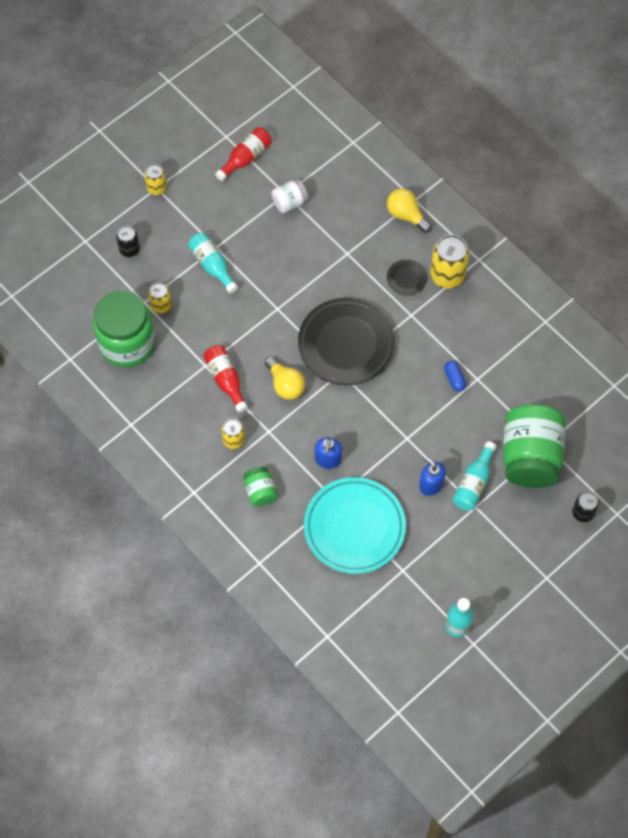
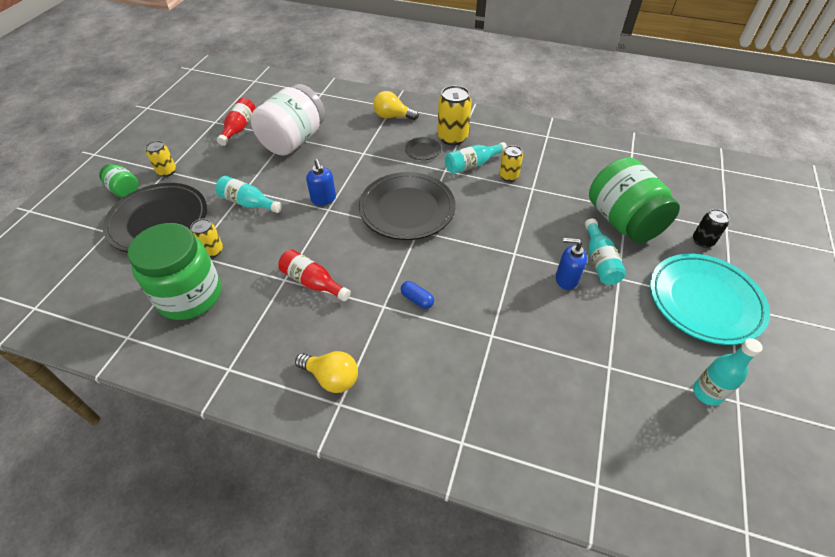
camera: 30 degrees left, 15 degrees down
black can [116,225,140,257] -> black plate [103,183,207,253]
yellow can [222,418,245,449] -> yellow can moved to [499,145,523,182]
green jar [244,466,278,506] -> green jar moved to [99,164,139,198]
yellow light bulb [265,356,305,400] -> yellow light bulb moved to [295,351,358,393]
white jar [271,179,308,213] -> white jar [251,84,325,156], size x2.12
turquoise plate [304,477,406,574] -> turquoise plate moved to [650,254,770,345]
blue soap dispenser [315,437,342,469] -> blue soap dispenser moved to [306,159,336,206]
blue capsule [444,361,466,392] -> blue capsule moved to [401,281,434,309]
none -> turquoise bottle [445,142,507,174]

